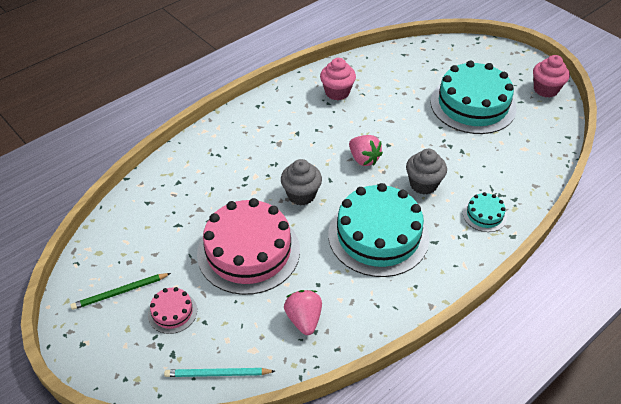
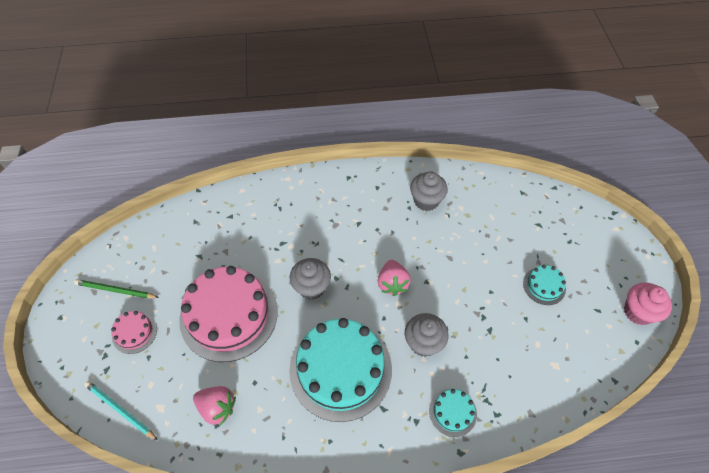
camera: 35 degrees right, 10 degrees up
pink strawberry [284,290,322,335] -> pink strawberry turned 90 degrees clockwise [193,386,236,425]
pink cupcake [320,58,356,100] -> grey cupcake [410,171,448,211]
turquoise cake [430,61,516,134] -> turquoise cake [523,265,566,305], size x0.45

